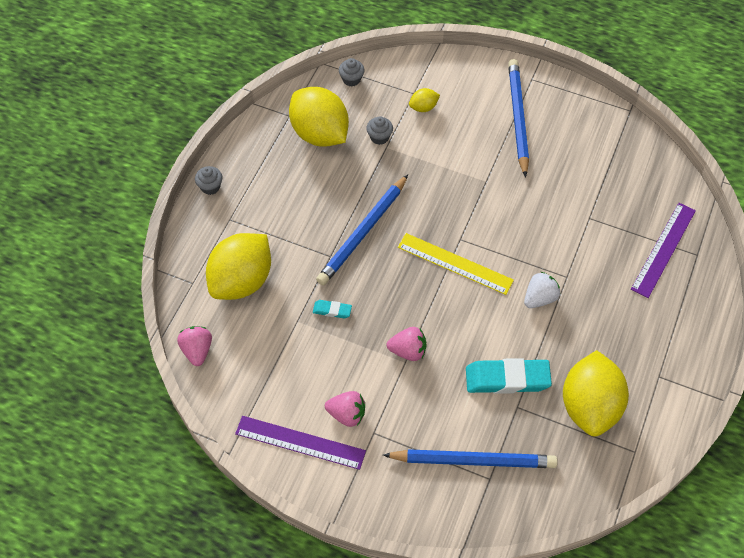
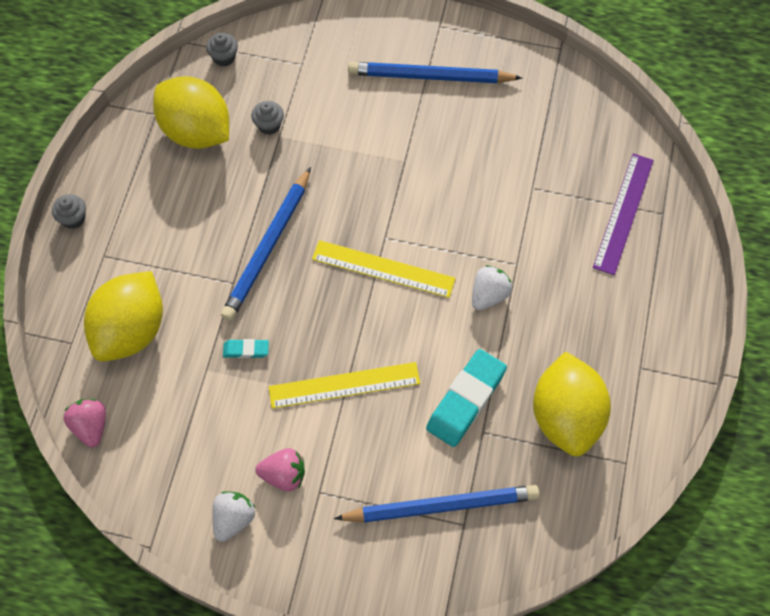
camera: 10 degrees left, 5 degrees up
purple ruler [235,416,366,470] -> white strawberry [212,491,256,542]
pink strawberry [387,327,427,361] -> yellow ruler [269,362,420,409]
yellow lemon [409,88,440,112] -> none
turquoise eraser [466,358,552,394] -> turquoise eraser turned 45 degrees counterclockwise [426,349,507,447]
blue pencil [508,59,529,178] -> blue pencil turned 75 degrees counterclockwise [348,62,522,83]

